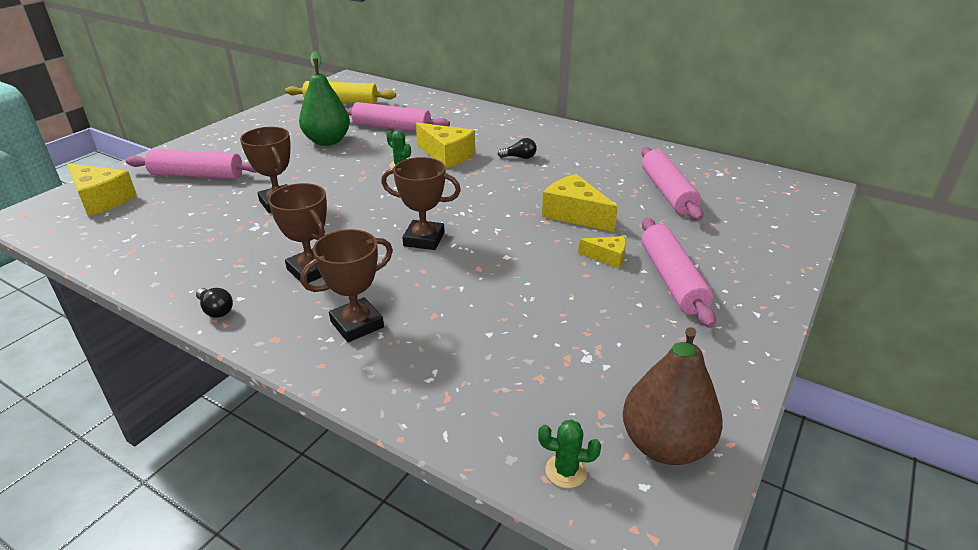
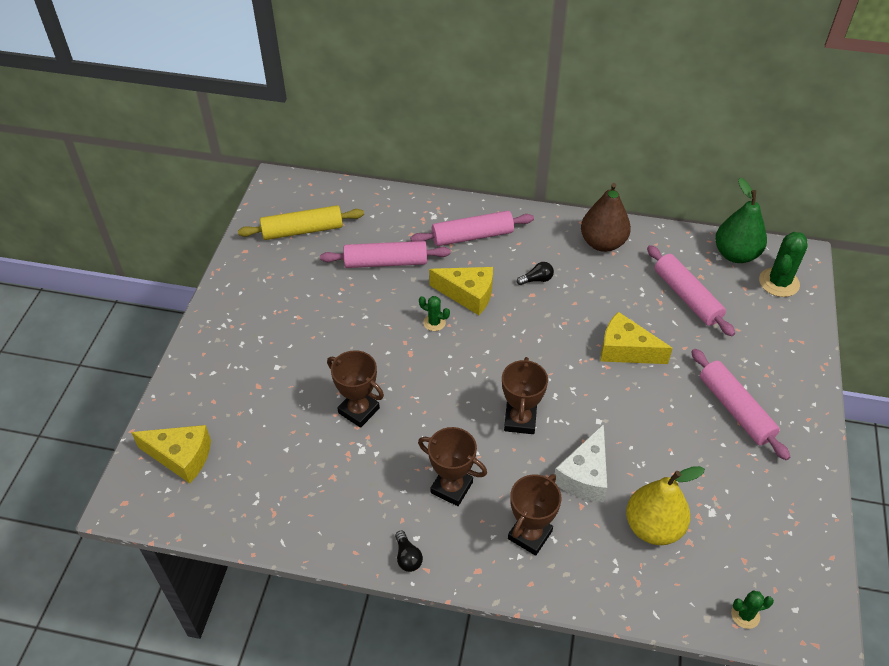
camera: 20 degrees left, 15 degrees up
pink rolling pin [126,149,256,179] -> pink rolling pin moved to [410,211,534,246]
black light bulb [196,288,233,318] -> black light bulb turned 45 degrees clockwise [395,531,423,572]
green pear [299,51,350,146] -> green pear moved to [715,178,767,263]
brown trophy [381,157,461,250] -> brown trophy turned 75 degrees counterclockwise [502,357,548,434]
yellow cheese [578,236,626,268] -> none
brown pear [623,327,723,465] -> brown pear moved to [581,183,631,252]
none -> white cheese [555,424,607,502]
none -> yellow pear [626,466,705,545]
none -> green cactus [759,232,808,297]

